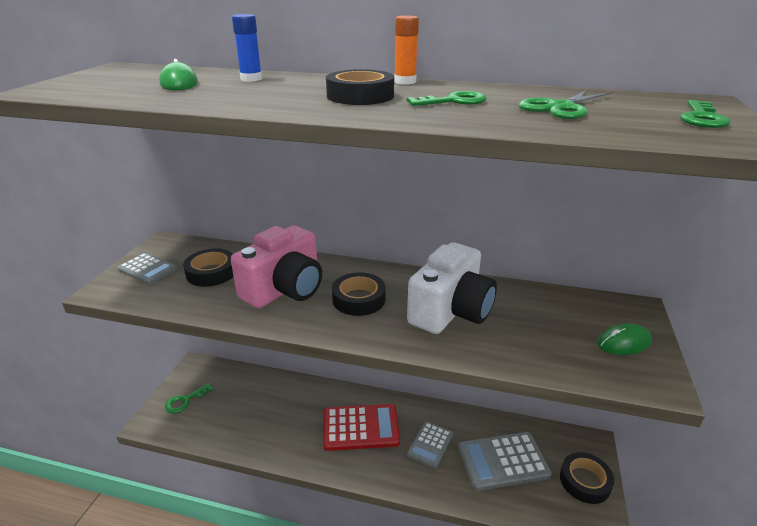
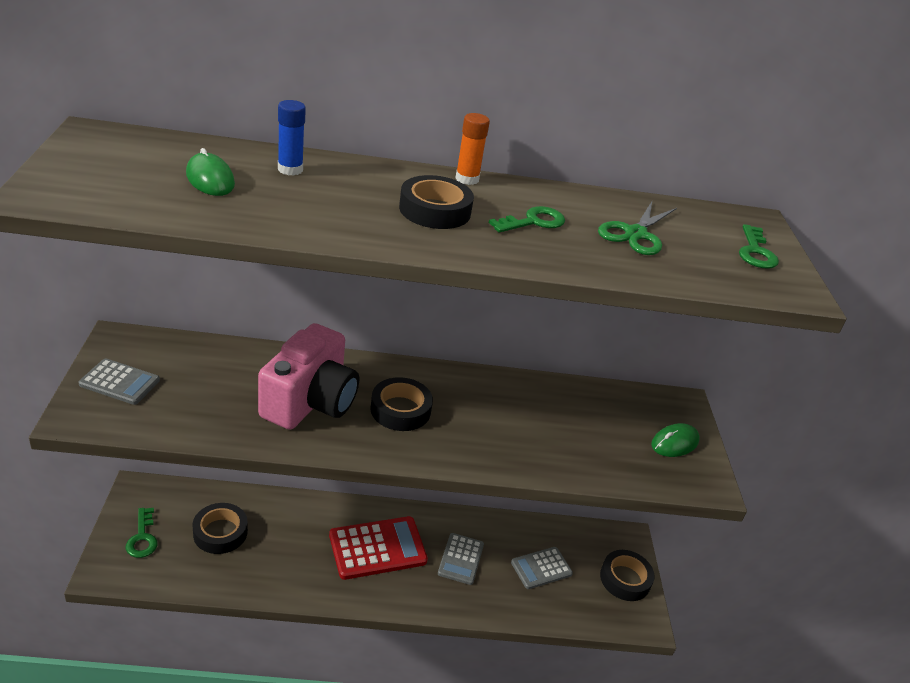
camera: 20 degrees left, 5 degrees up
green key [165,383,214,413] -> green key turned 45 degrees counterclockwise [126,508,158,558]
black tape [183,248,234,287] -> black tape moved to [193,503,248,554]
white camera [407,242,497,334] -> none
grey calculator [458,432,552,491] -> grey calculator [511,547,573,589], size x0.61

